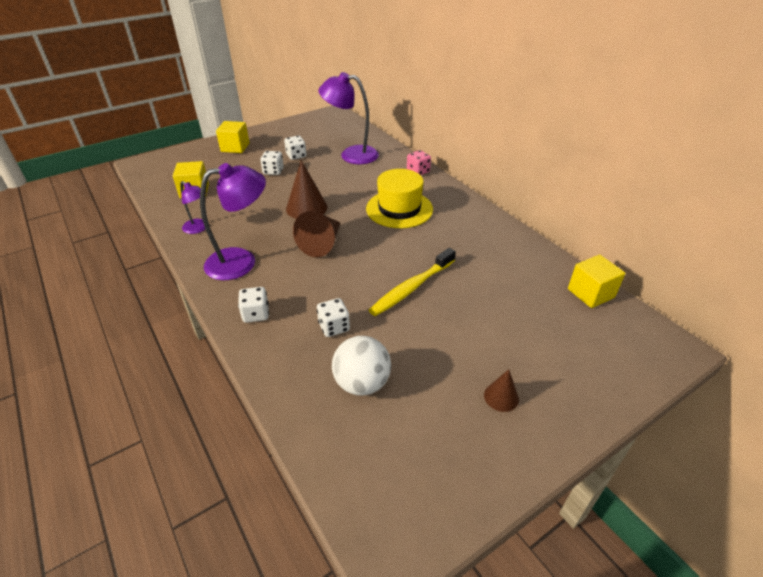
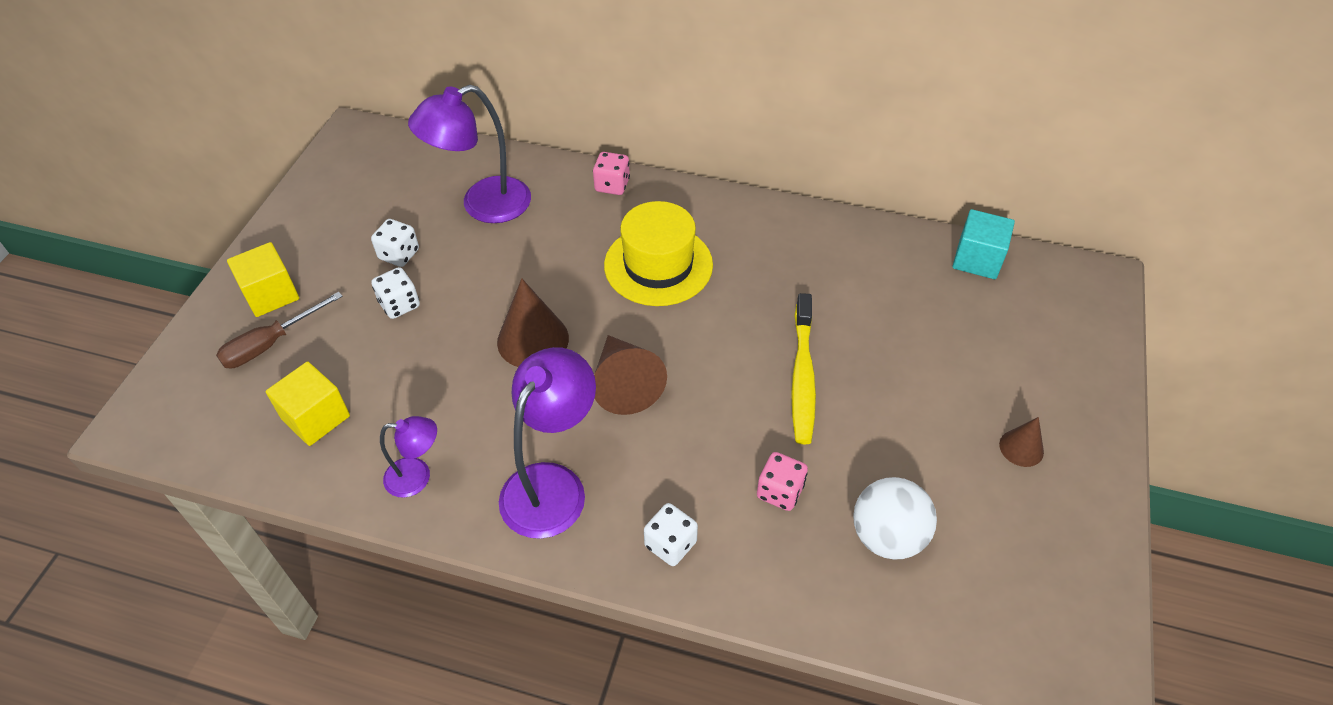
camera: 40 degrees left, 10 degrees up
white dice [317,298,350,337] -> pink dice [757,452,808,511]
yellow cube [568,255,625,308] -> turquoise cube [952,209,1015,279]
none -> brown screwdriver [216,292,343,368]

